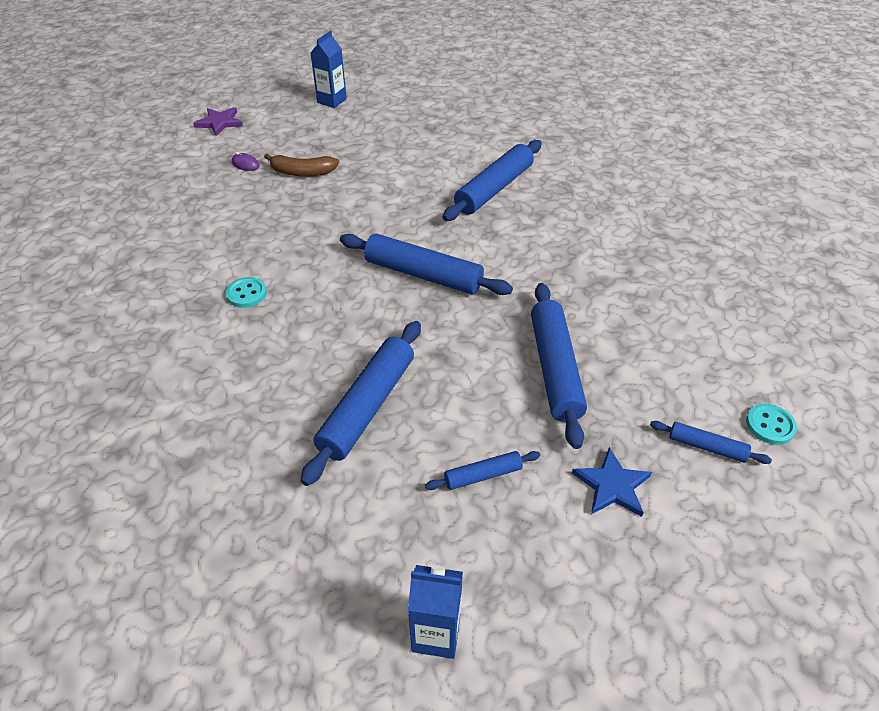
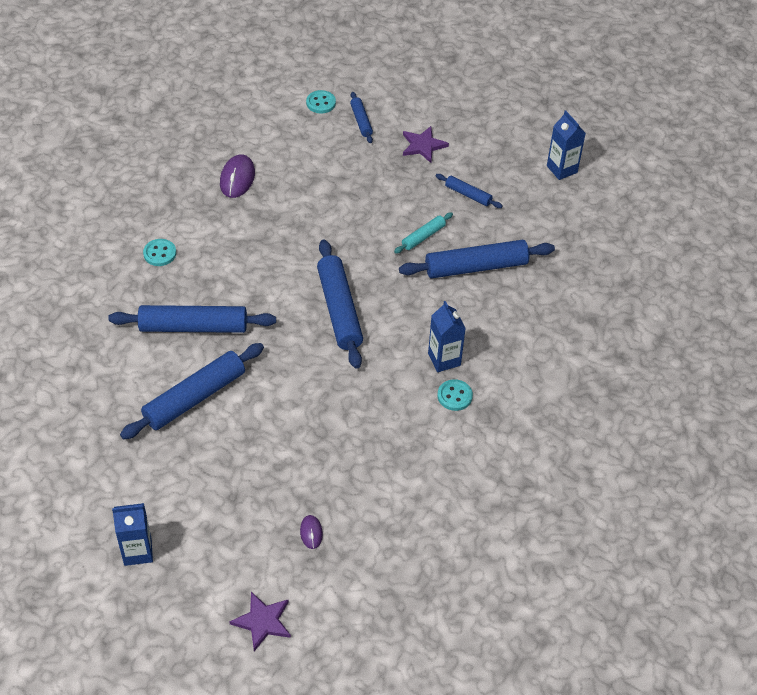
camera: 130 degrees left, 5 degrees up
brown banana [264,154,339,177] -> none
blue rolling pin [531,283,587,449] -> blue rolling pin moved to [120,343,264,439]
blue star [572,447,652,517] -> purple star [403,126,449,163]
none -> turquoise button [143,239,176,266]
none -> purple mouse [220,154,255,198]
none -> turquoise rolling pin [394,212,453,254]
none -> blue carton [428,301,466,372]

